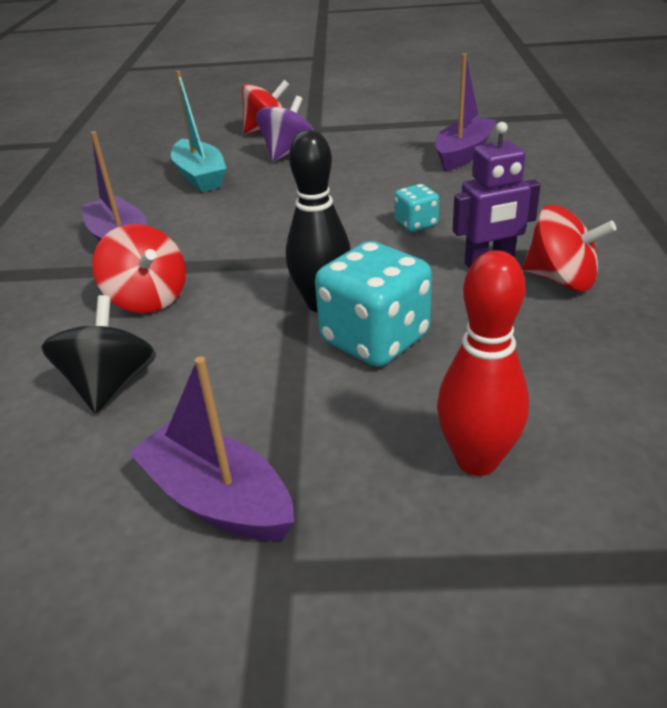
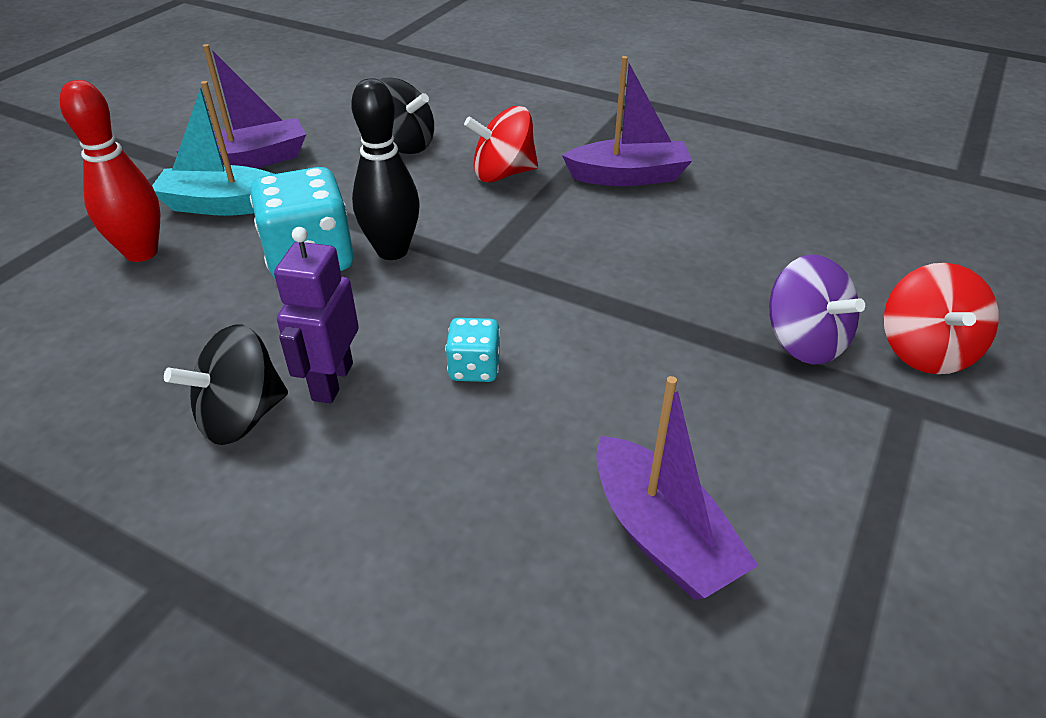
camera: 115 degrees right, 5 degrees up
turquoise boat [171,71,227,192] -> turquoise boat moved to [152,81,274,216]
red spinning top [522,205,617,291] -> black spinning top [164,324,288,445]

